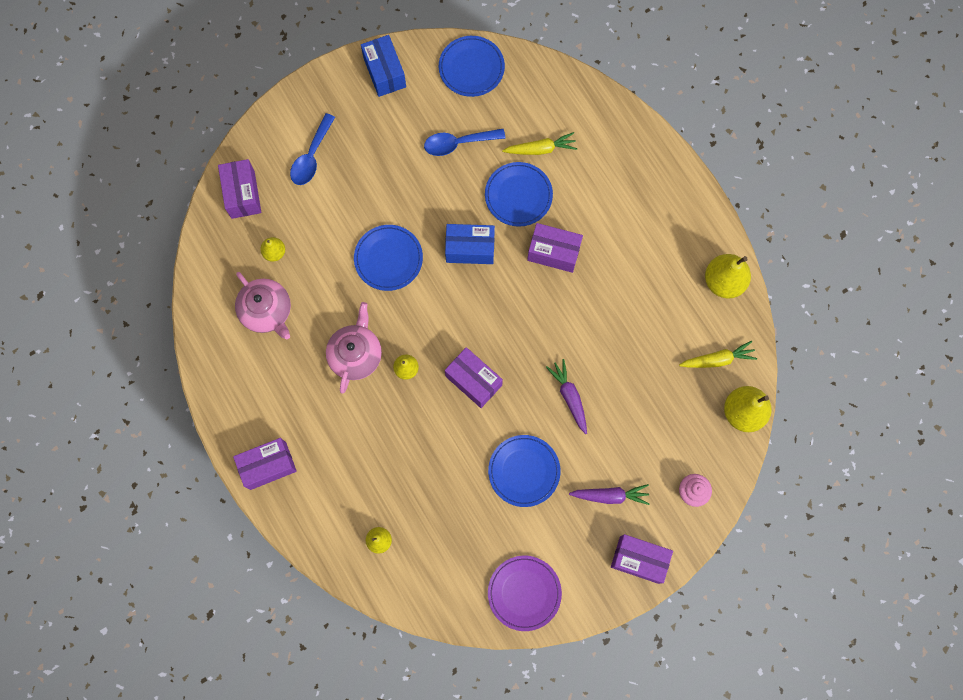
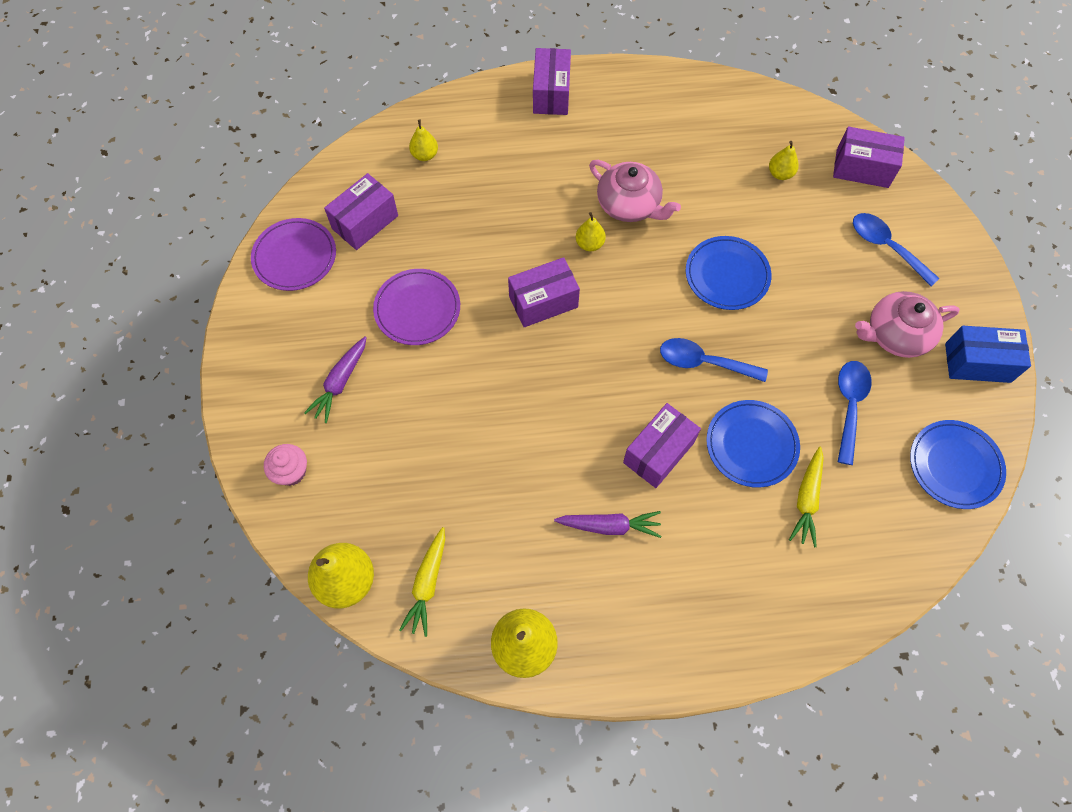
camera: 115 degrees right, 10 degrees down
pink teapot [235,272,291,339] -> pink teapot moved to [855,291,960,358]
blue box [445,224,495,264] -> blue spoon [660,338,768,382]
blue plate [488,435,560,507] -> purple plate [373,269,460,345]
purple carrot [546,359,587,434] -> purple carrot moved to [554,511,661,538]
purple box [611,534,673,584] -> purple box moved to [324,173,398,250]

